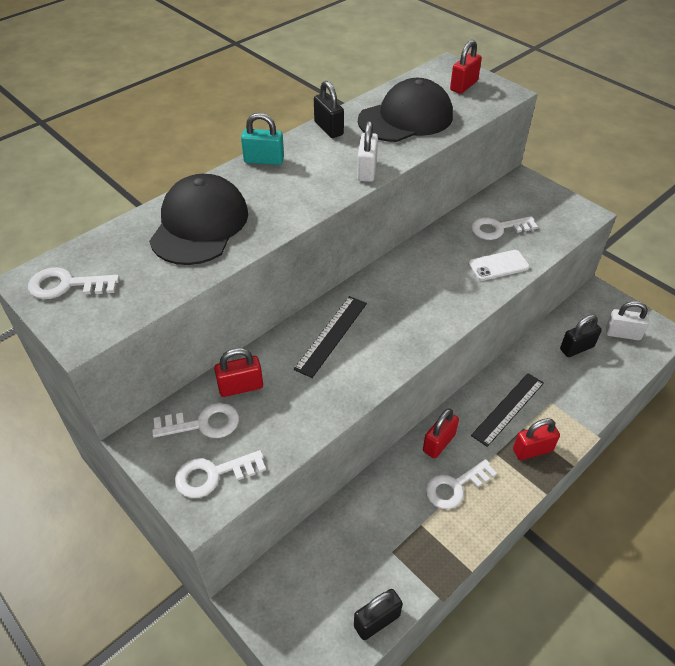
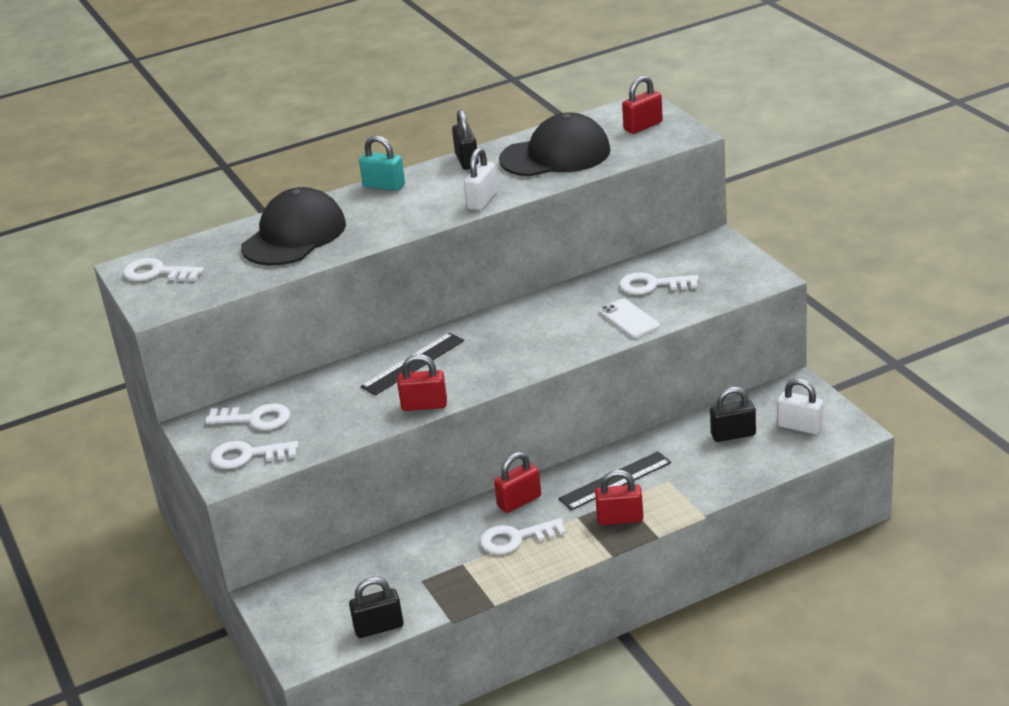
camera: 20 degrees right, 15 degrees down
red padlock [214,348,263,397] -> red padlock moved to [397,354,447,411]
white phone [468,250,530,281] -> white phone turned 60 degrees clockwise [599,299,660,338]

